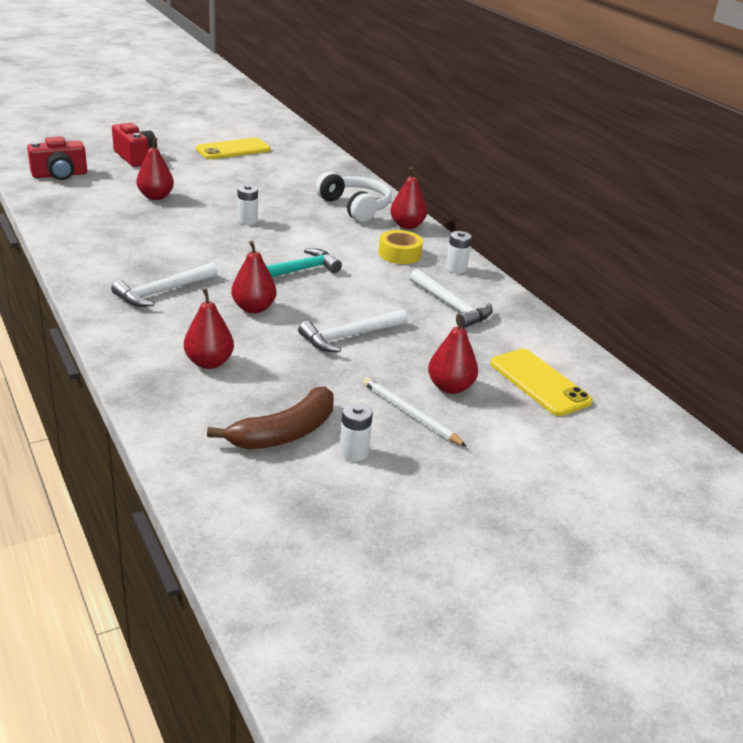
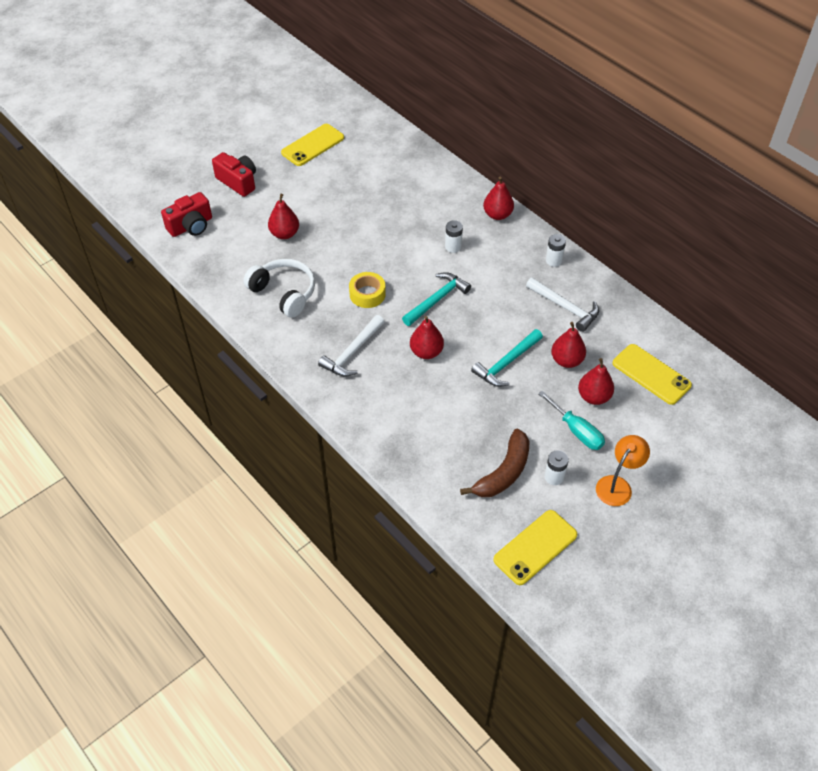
camera: 10 degrees left, 20 degrees up
red pear [184,288,234,369] -> red pear moved to [551,322,586,368]
white battery [238,185,258,225] -> white battery moved to [445,220,463,253]
white hammer [298,309,408,352] -> turquoise hammer [471,329,543,387]
white headphones [316,171,392,222] -> white headphones moved to [243,259,315,318]
white pencil [363,377,467,447] -> turquoise screwdriver [538,391,605,450]
yellow tape [378,230,423,264] -> yellow tape moved to [349,272,386,308]
none -> yellow phone [493,510,577,585]
none -> orange lamp [596,435,650,506]

